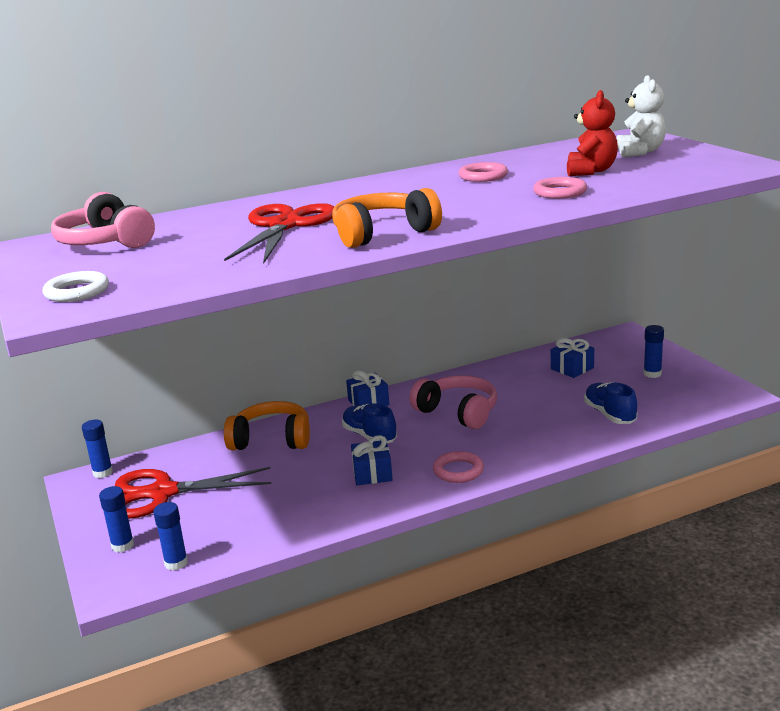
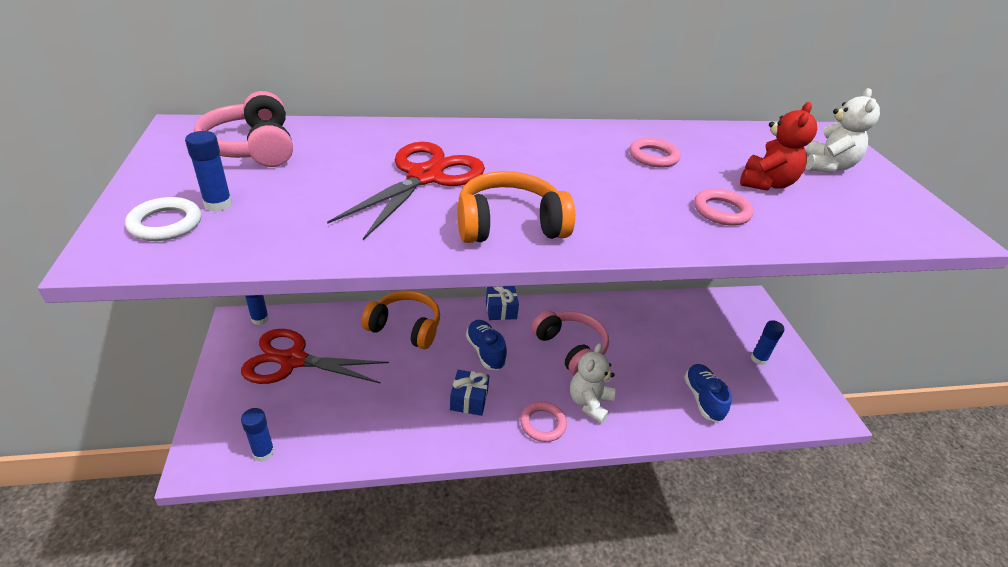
camera: 10 degrees right, 15 degrees up
blue glue stick [99,486,134,552] -> blue glue stick moved to [185,131,232,212]
blue gift [551,338,594,378] -> none
none -> white teddy bear [570,343,615,424]

